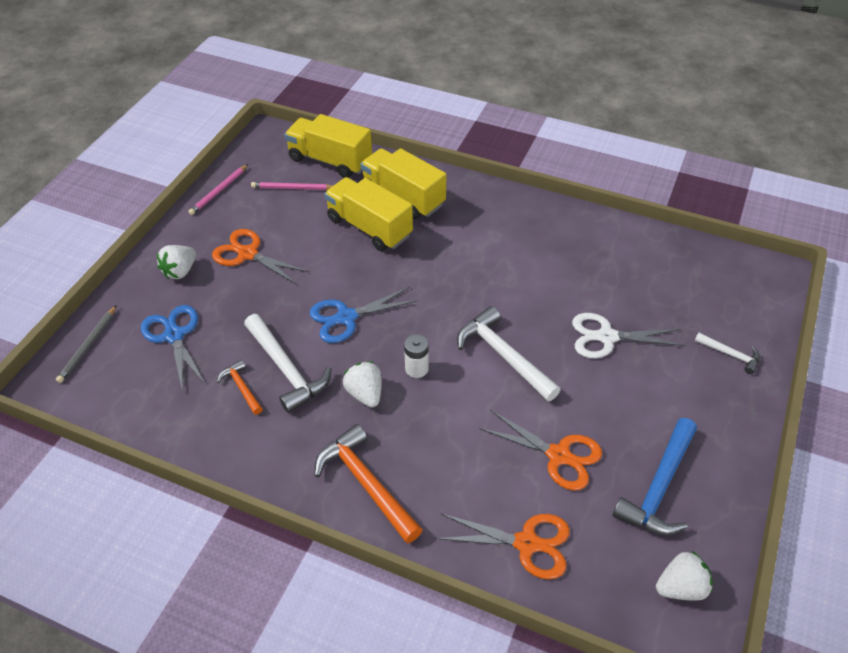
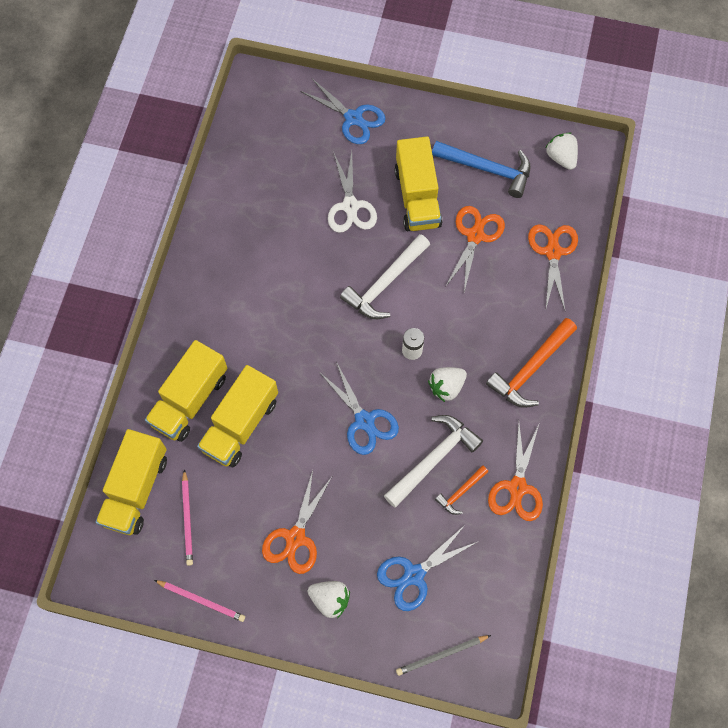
camera: 100 degrees left, 20 degrees up
grey pencil [56,305,117,383] -> grey pencil turned 150 degrees clockwise [396,635,491,676]
white hammer [695,333,760,374] -> blue scissors [300,79,386,144]
none -> yellow truck [394,137,442,231]
none -> orange scissors [488,423,543,521]

